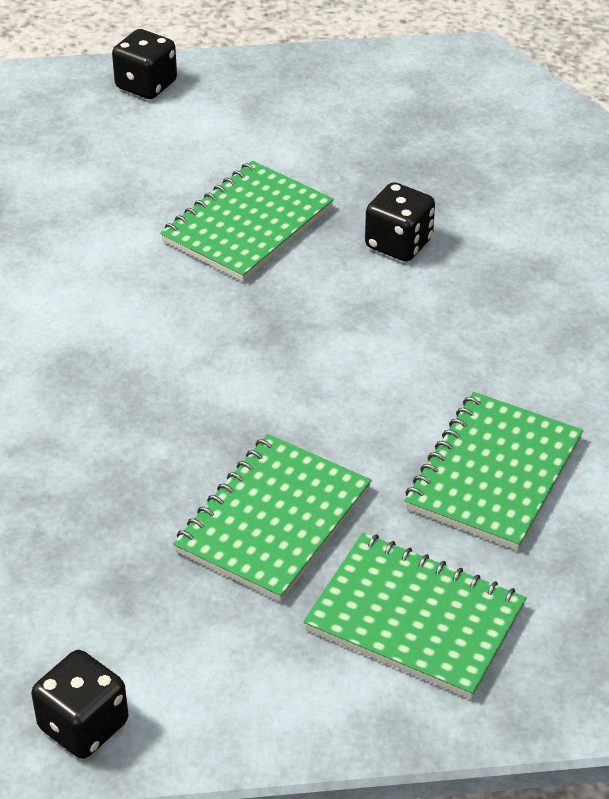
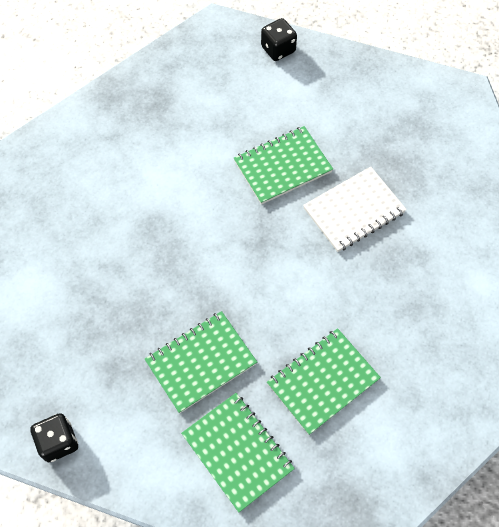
camera: 25 degrees right, 20 degrees up
black dice [365,182,435,262] -> white notebook [303,166,407,252]

